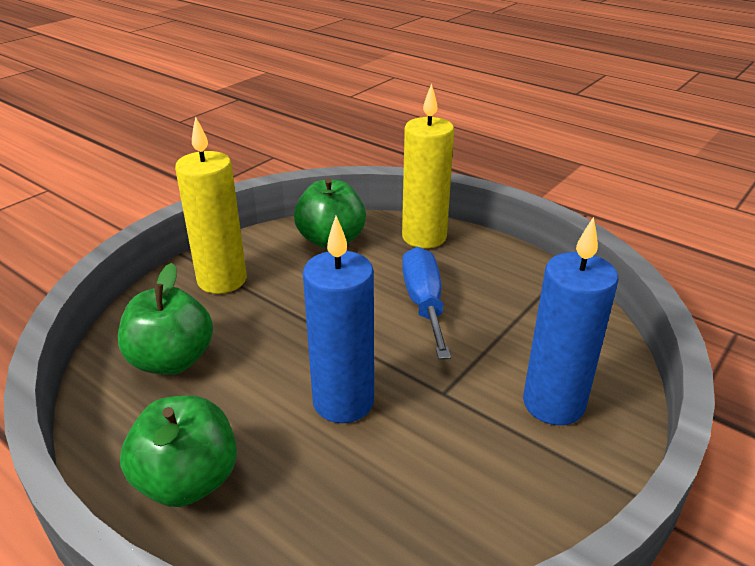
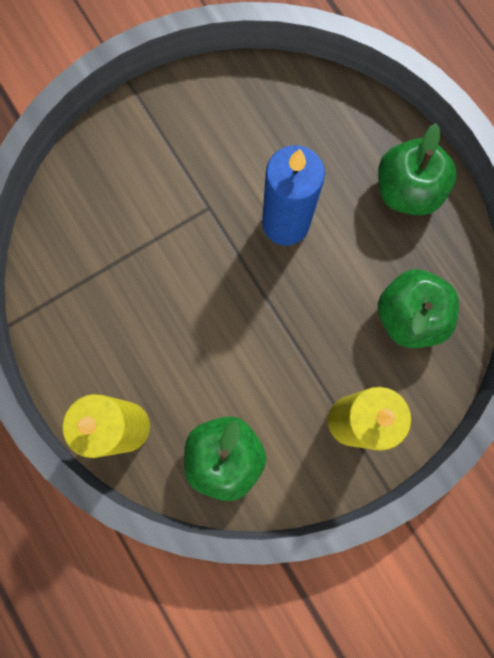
camera: 160 degrees left, 45 degrees up
blue screwdriver [402,247,451,359] -> none
blue candle [523,217,618,425] -> none

